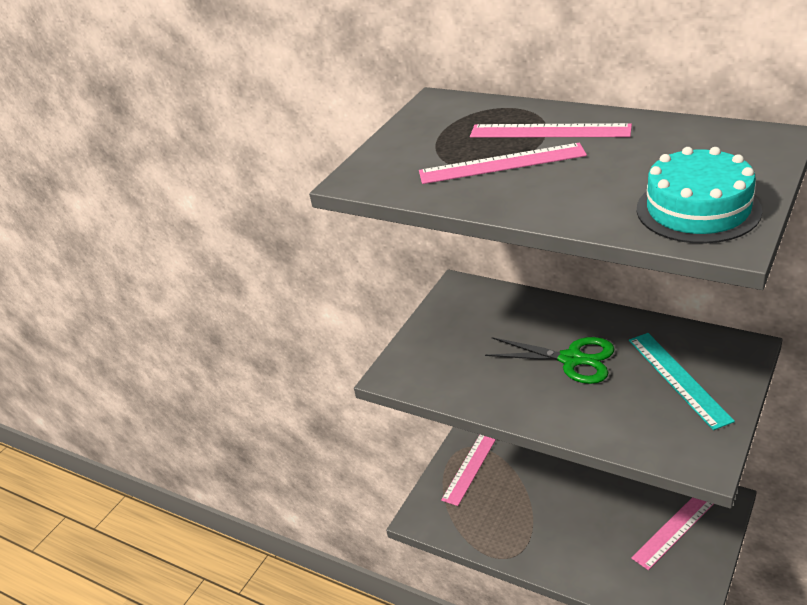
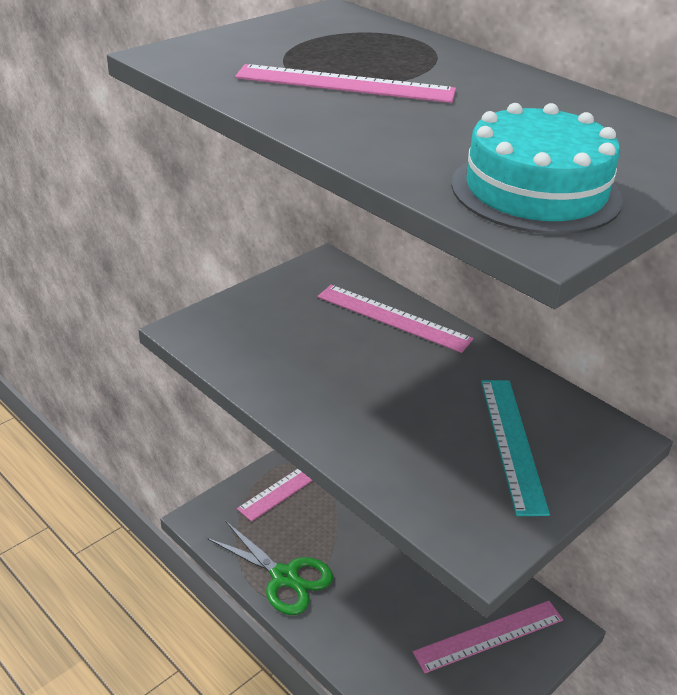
camera: 10 degrees right, 0 degrees up
pink ruler [470,123,632,138] -> pink ruler moved to [317,285,474,353]
green scissors [485,337,615,384] -> green scissors moved to [207,521,333,615]

